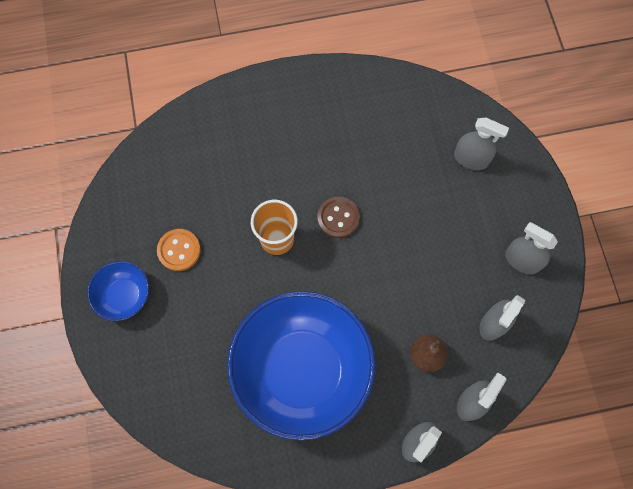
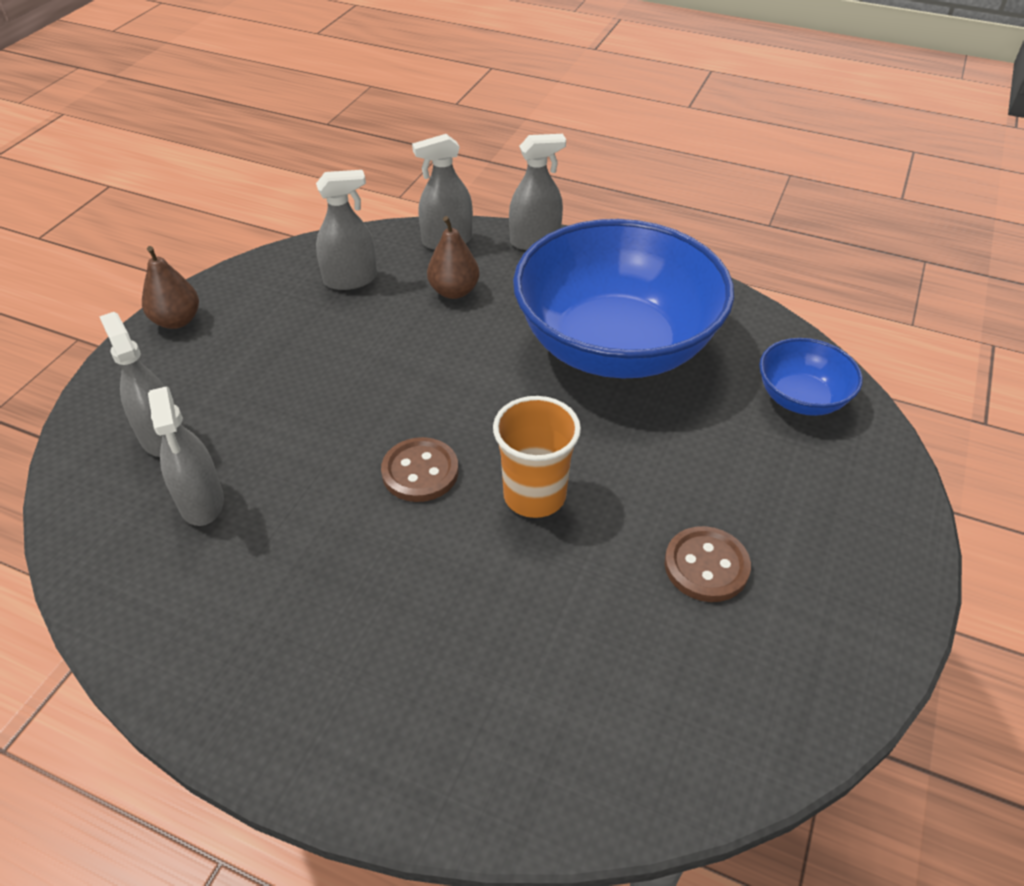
camera: 145 degrees left, 25 degrees down
blue bowl [87,261,149,321] -> blue bowl moved to [759,338,863,416]
orange button [157,229,201,271] -> brown button [665,526,751,602]
grey spray bottle [505,222,558,274] -> grey spray bottle moved to [148,386,224,526]
none -> brown pear [142,246,199,329]

